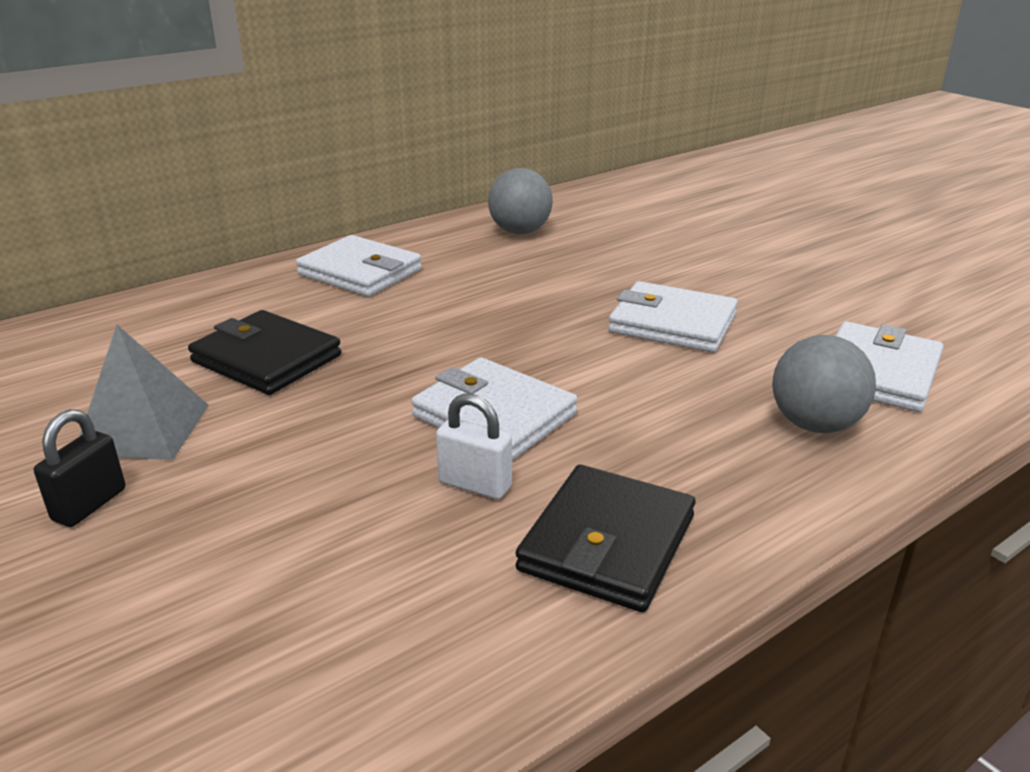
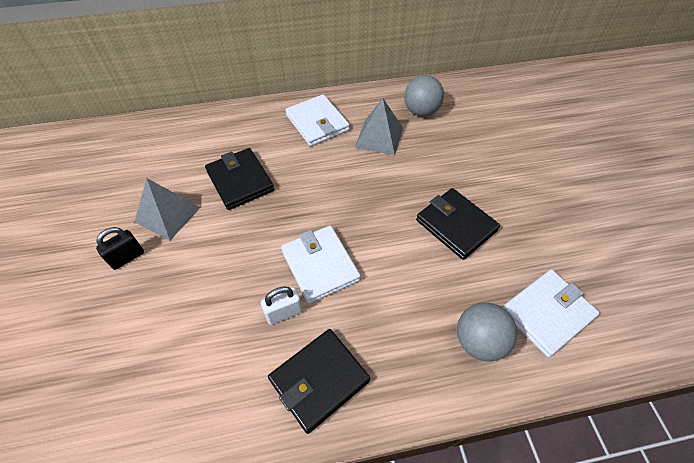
camera: 25 degrees right, 25 degrees up
white padlock [436,393,512,499] -> white padlock turned 75 degrees counterclockwise [261,286,302,325]
white wallet [608,281,738,353] -> black wallet [416,188,500,260]
none -> grey pyramid [355,98,403,156]

